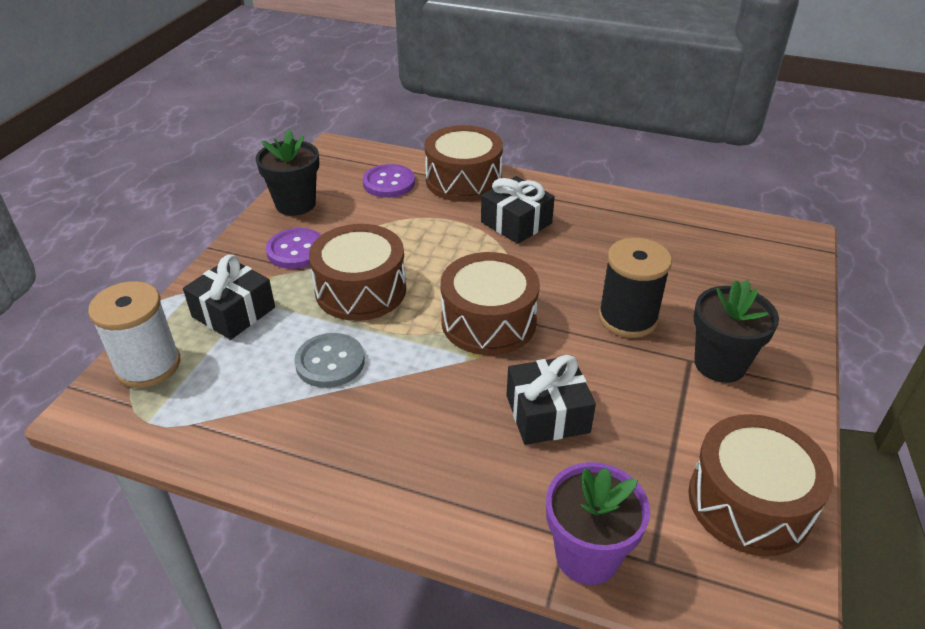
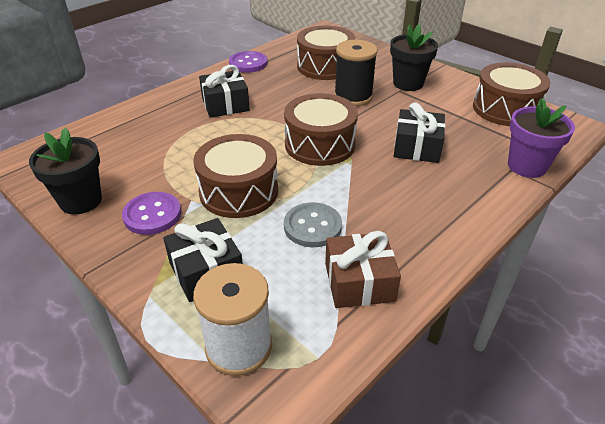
camera: 65 degrees left, 0 degrees up
purple button [363,164,415,198] -> purple button moved to [229,51,267,73]
brown drum [425,125,503,202] -> brown drum moved to [297,25,355,80]
none -> brown gift [325,231,401,308]

